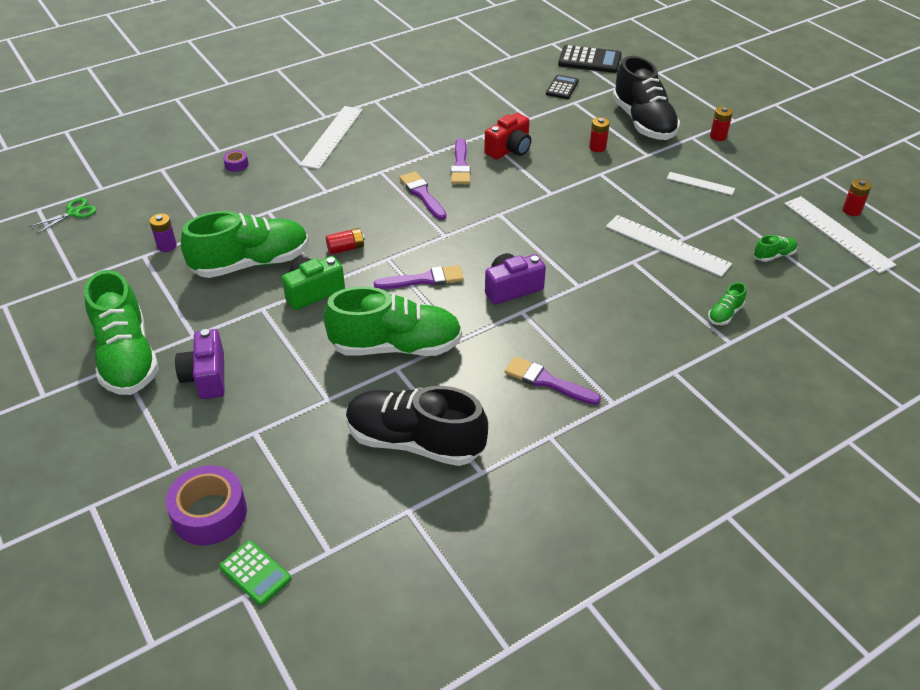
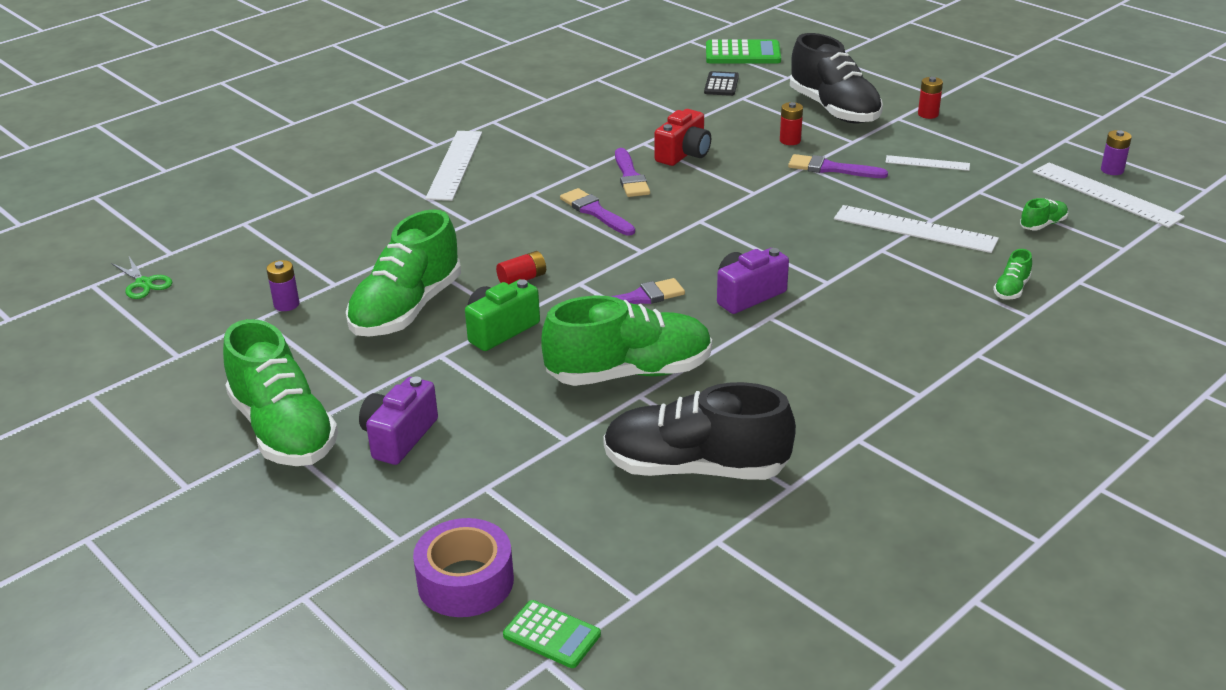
camera: 10 degrees left, 10 degrees down
green scissors [29,198,97,234] -> green scissors turned 105 degrees clockwise [111,257,172,299]
purple camera [175,329,224,399] -> purple camera turned 45 degrees clockwise [359,377,438,465]
green shoe [181,211,309,278] -> green shoe turned 150 degrees clockwise [346,209,461,337]
purple tape [223,150,249,172] -> none
purple brush [505,357,601,405] -> purple brush moved to [788,154,888,178]
black calculator [558,45,621,73] -> green calculator [706,39,781,63]
red battery [843,179,872,216] -> purple battery [1101,130,1132,175]

